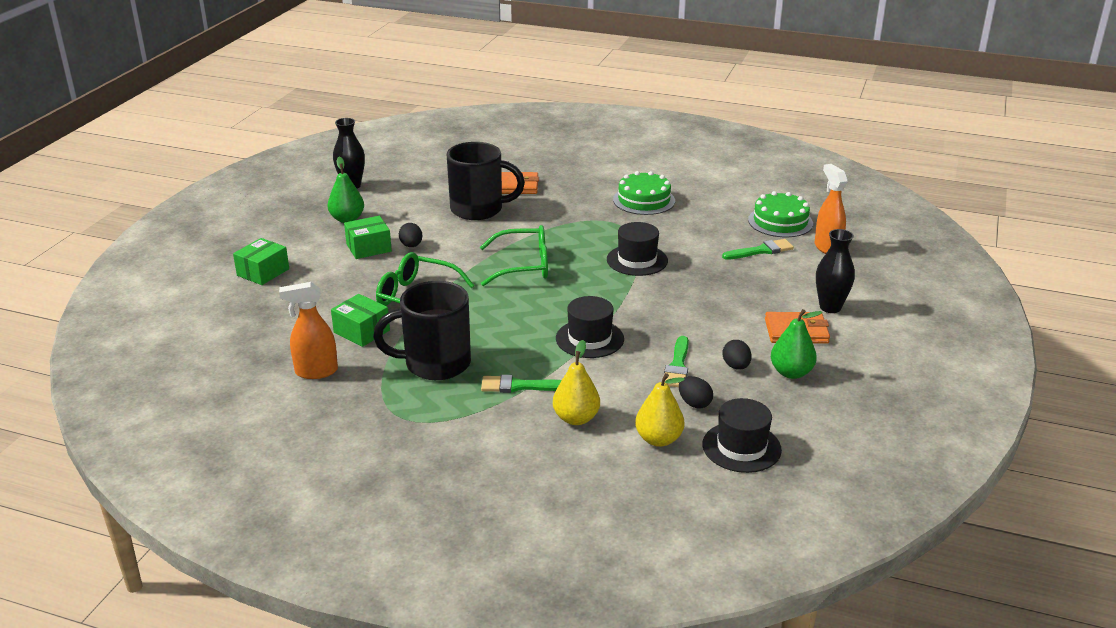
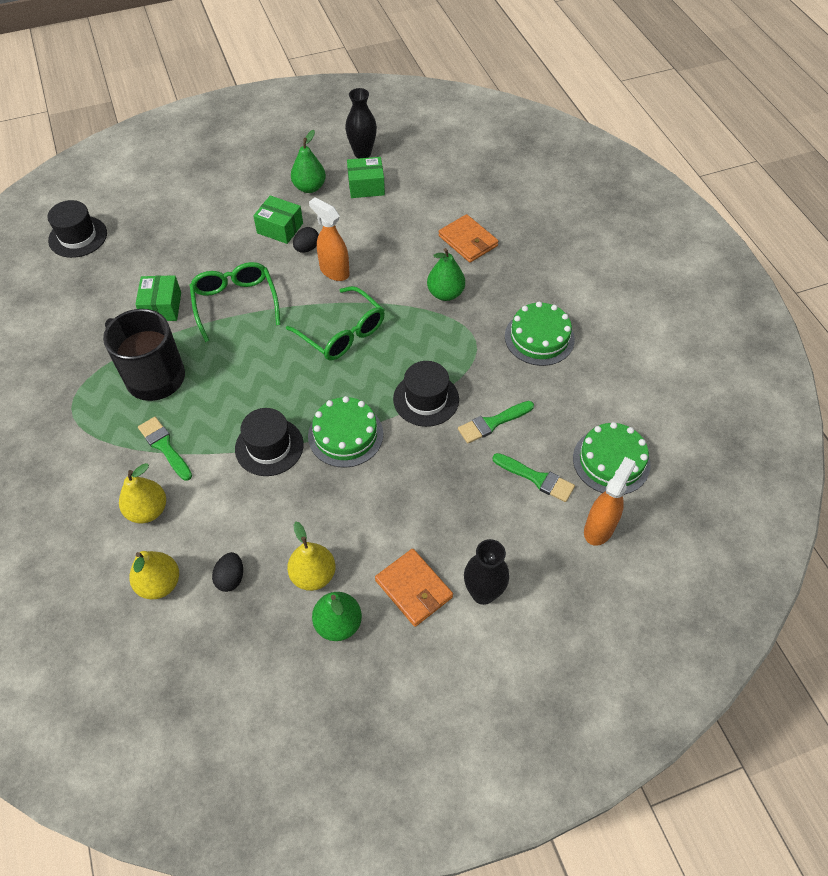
camera: 50 degrees right, 25 degrees up
green box [233,238,289,285] -> green box moved to [347,157,385,198]
orange spray bottle [279,282,338,379] -> orange spray bottle moved to [309,197,350,281]
black mug [447,142,525,220] -> none
green brush [664,336,689,387] -> green brush moved to [458,401,534,444]
black hat [703,398,782,473] -> black hat moved to [48,200,107,258]
black egg [722,340,752,370] -> yellow pear [287,521,336,591]
none -> green cake [308,396,383,468]
none -> green pear [427,248,465,301]

